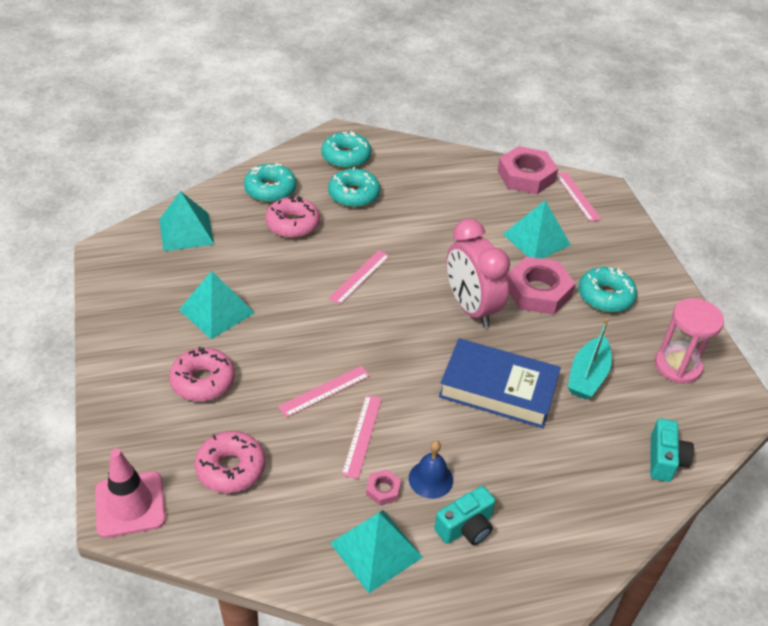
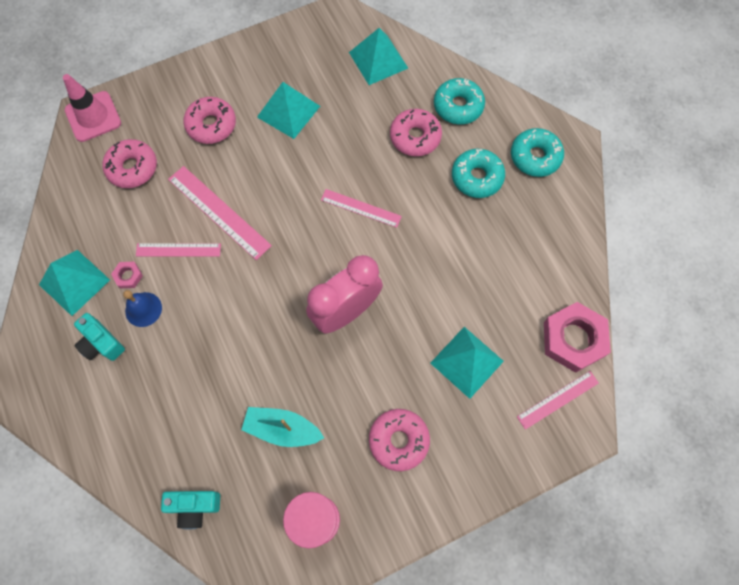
camera: 80 degrees right, 25 degrees up
pink ruler [278,366,370,418] -> pink ruler [168,166,272,260], size x1.58
blue book [439,338,561,428] -> none
pink nut [507,257,576,315] -> none
turquoise donut [578,267,637,312] -> pink donut [369,409,430,471]

